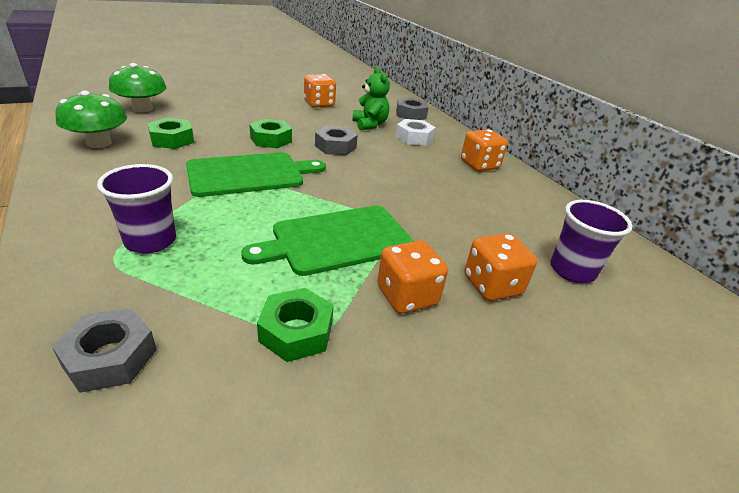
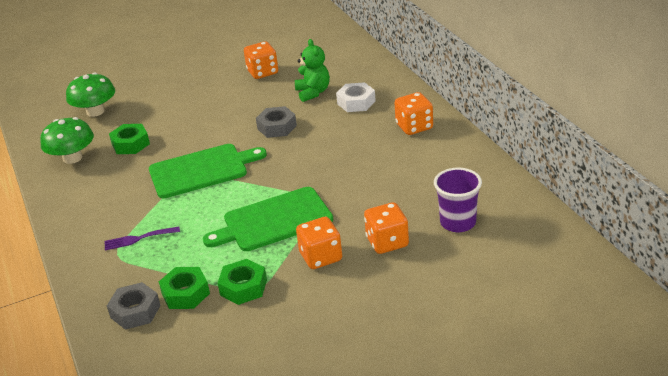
camera: 10 degrees right, 0 degrees up
purple cup [97,164,176,253] -> purple fork [104,227,180,250]
green nut [249,119,292,148] -> green nut moved to [159,267,210,309]
grey nut [396,98,429,120] -> none

